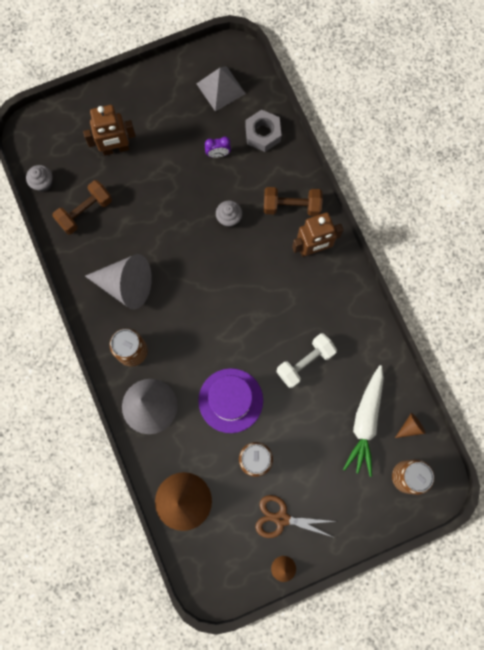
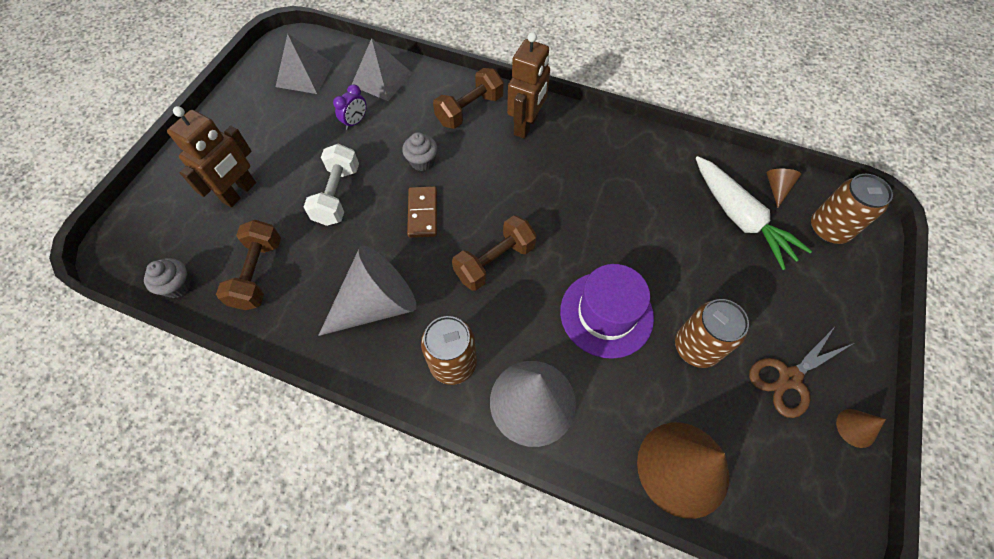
camera: 45 degrees left, 15 degrees down
grey nut [245,110,282,152] -> grey pyramid [352,38,412,101]
white dumbbell [276,333,337,388] -> white dumbbell moved to [304,144,359,226]
none -> brown domino [407,186,437,238]
none -> brown dumbbell [452,215,537,291]

